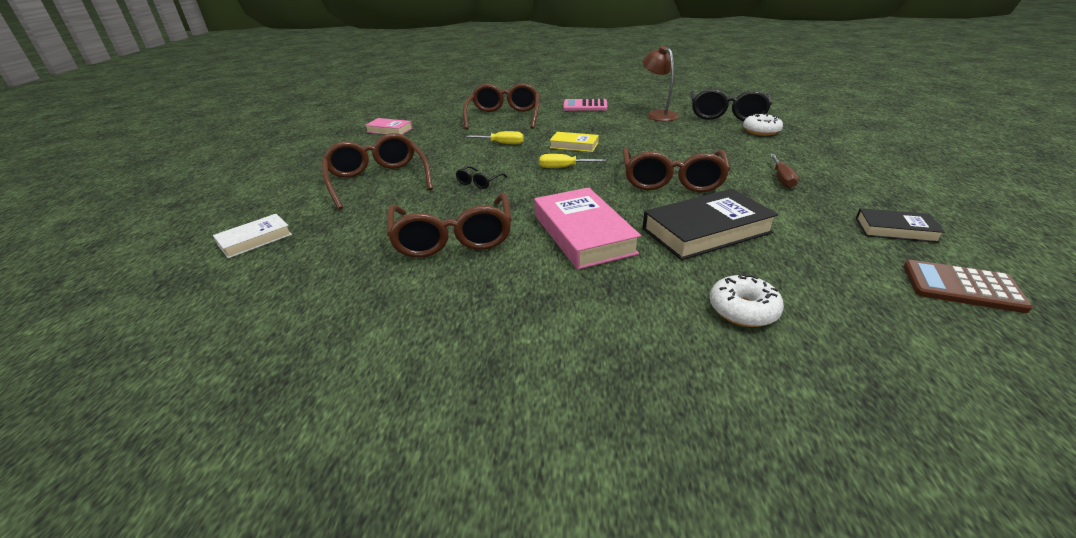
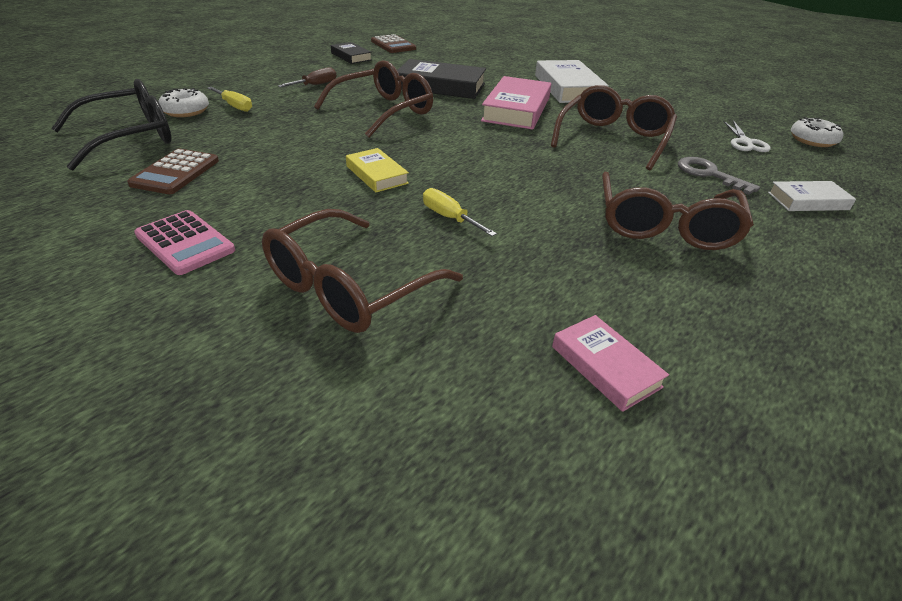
camera: 145 degrees left, 5 degrees up
black glasses [455,166,507,189] -> none
yellow screwdriver [540,154,606,168] -> yellow screwdriver moved to [208,87,252,112]
brown lamp [643,46,679,121] -> brown calculator [127,148,219,194]
white donut [709,273,784,327] -> white donut moved to [791,117,843,147]
none -> white book [535,60,609,103]
none -> grey key [678,157,760,195]
none -> white scissors [723,120,771,152]

